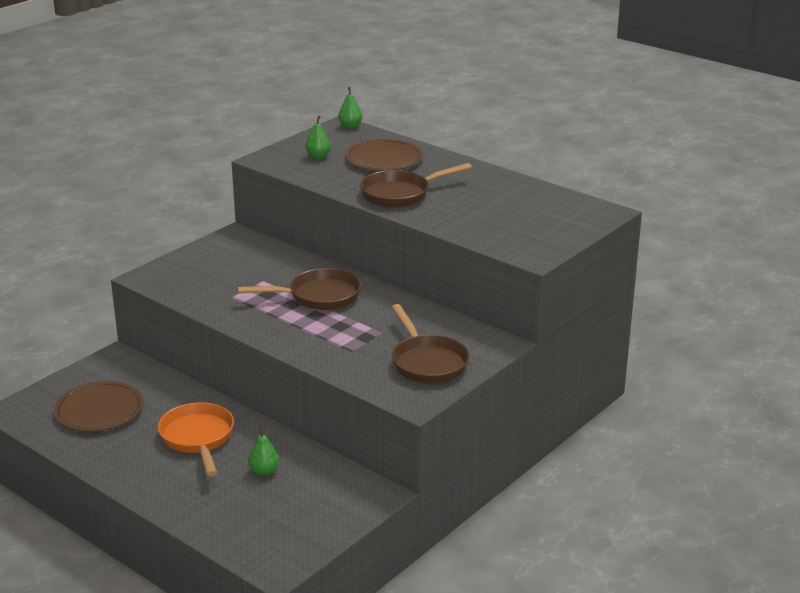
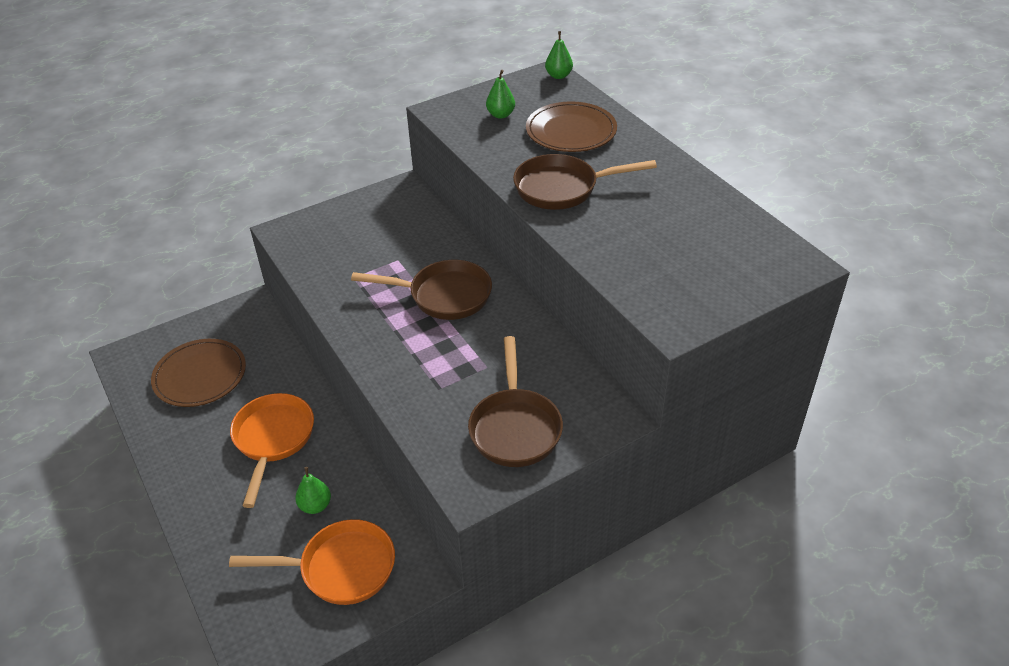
camera: 20 degrees right, 15 degrees up
none -> orange pan [229,519,395,605]

